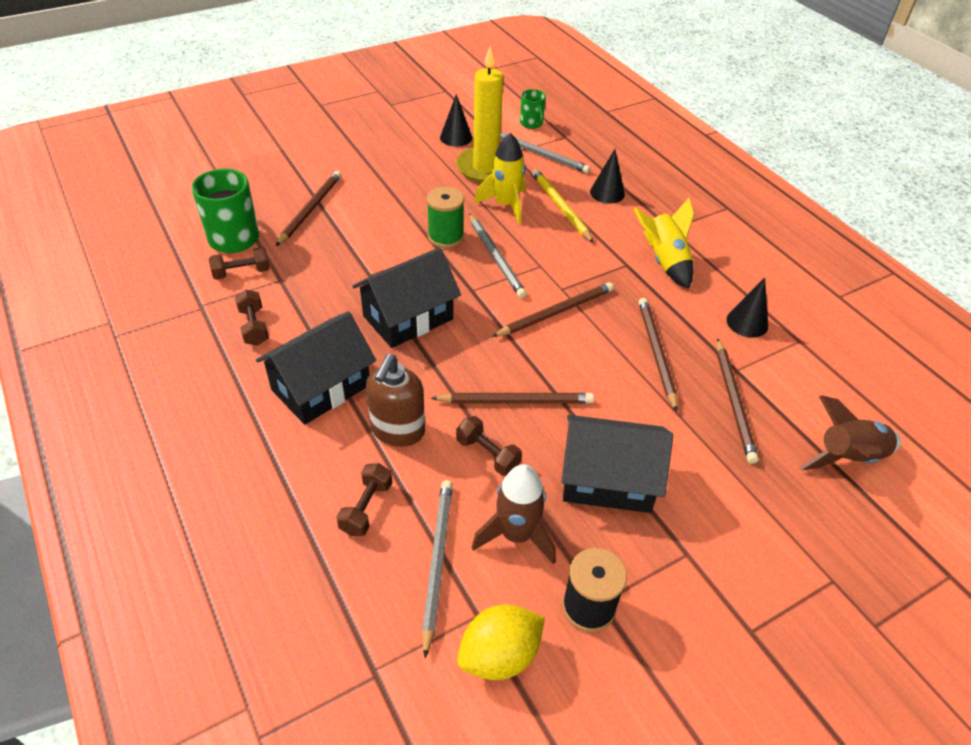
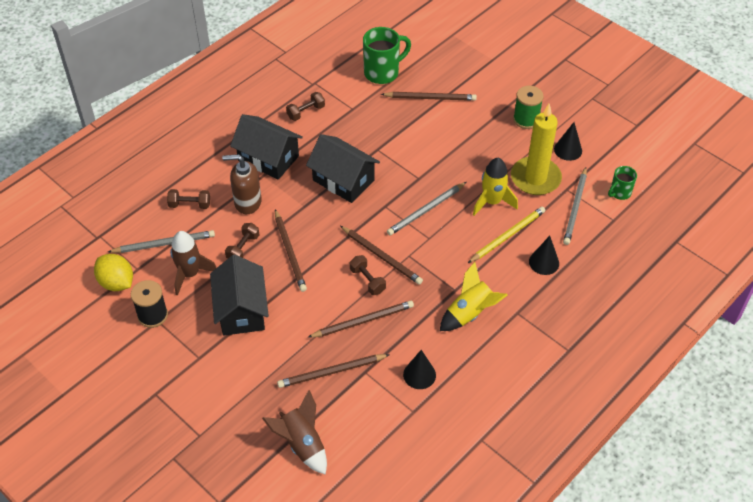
camera: 75 degrees right, 5 degrees up
brown dumbbell [209,247,270,280] -> brown dumbbell moved to [350,255,386,295]
green spool [427,187,464,248] -> green spool moved to [513,86,544,129]

